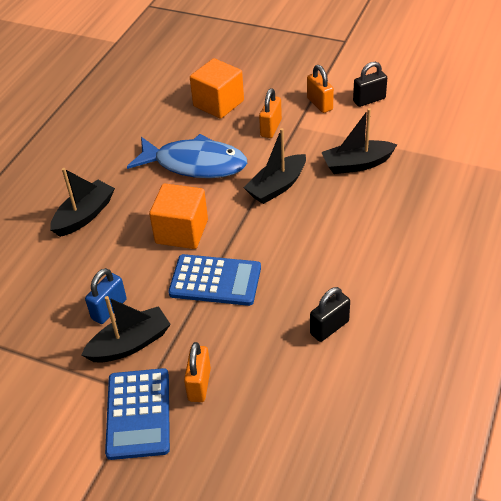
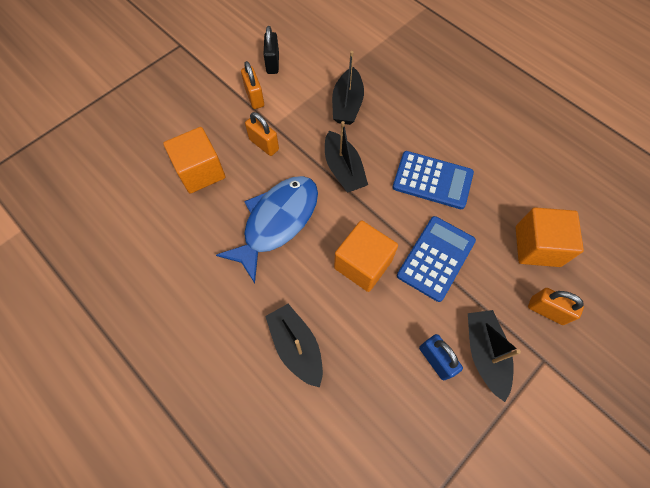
camera: 70 degrees left, 20 degrees up
blue calculator [105,368,170,460] -> blue calculator moved to [392,151,474,209]
orange padlock [307,65,334,113] -> orange padlock turned 75 degrees clockwise [241,61,264,109]
black padlock [310,287,350,342] -> none
none -> orange cube [516,207,584,267]

